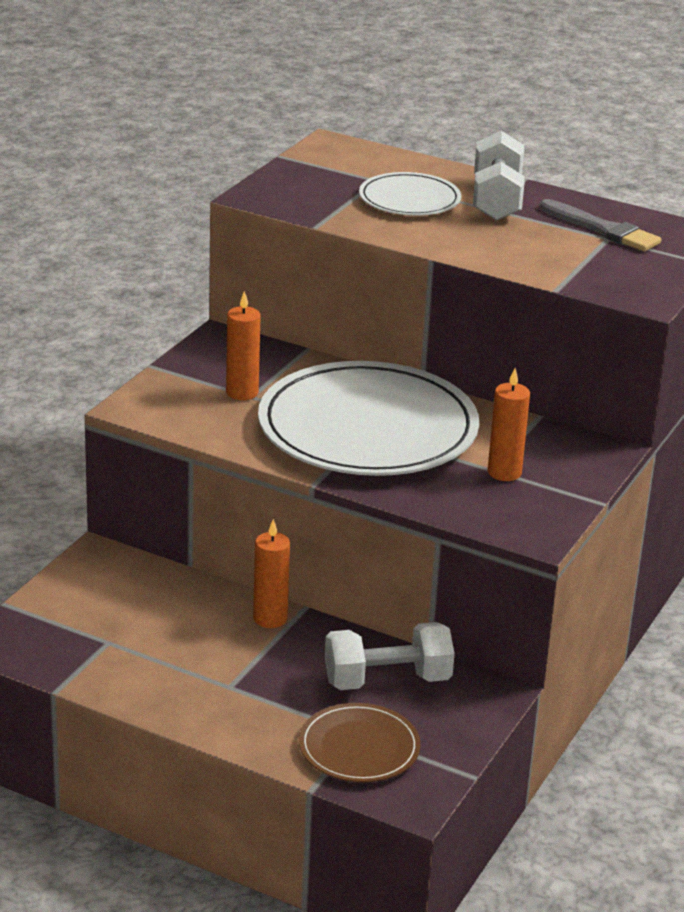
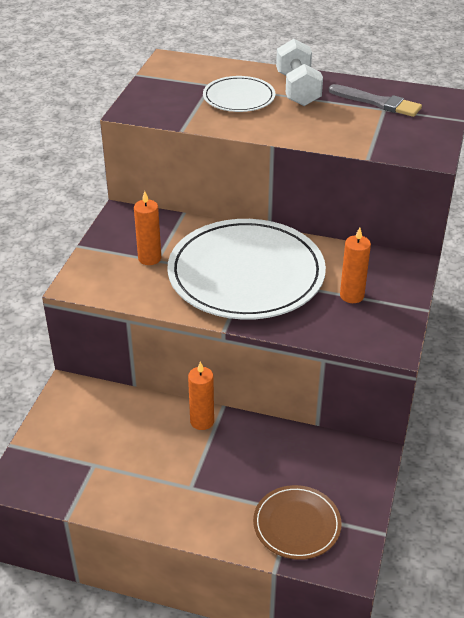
camera: 10 degrees left, 10 degrees up
white dumbbell [325,622,455,690] -> none

